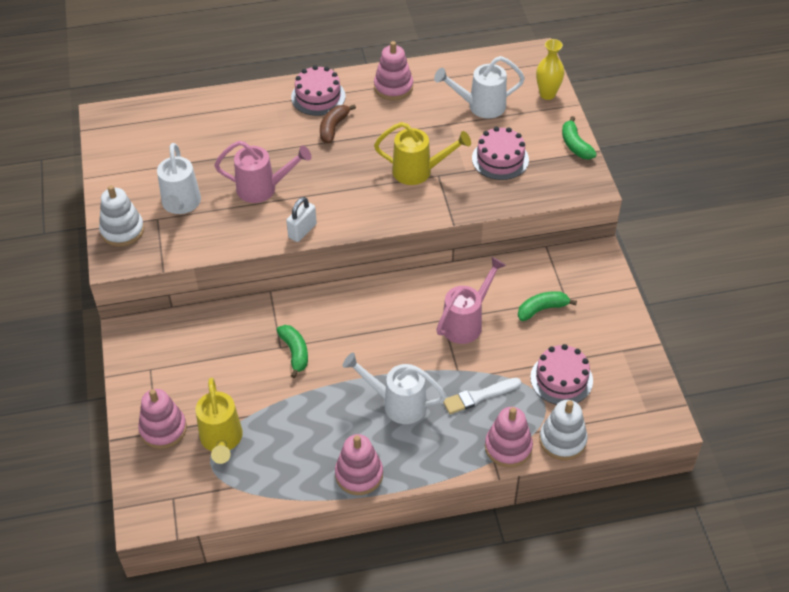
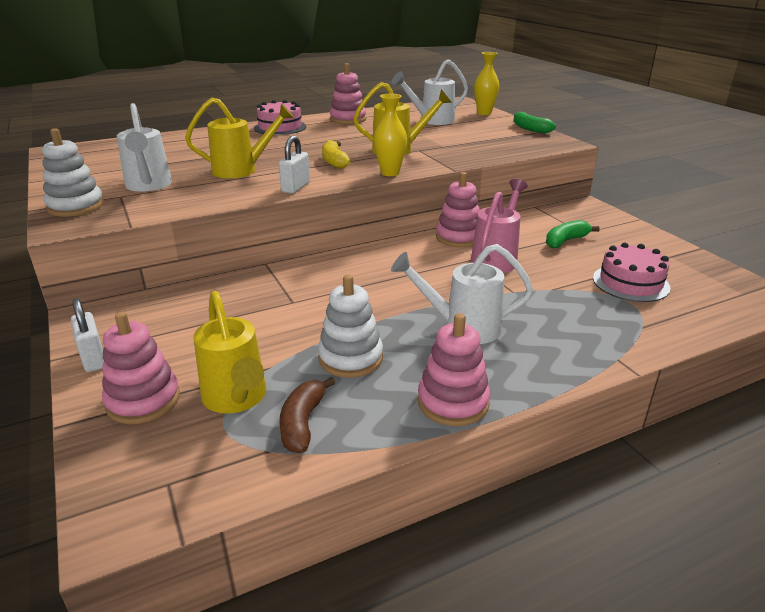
camera: 15 degrees left, 20 degrees down
pink watering can [214,141,311,203] -> yellow watering can [185,97,294,178]
green banana [277,325,308,378] -> none
brown banana [320,104,356,143] -> brown banana moved to [279,377,335,453]
white brush [443,378,521,414] -> none
pink cake [472,127,529,180] -> none
pink stacking toy [485,407,533,467] -> pink stacking toy moved to [436,172,480,248]
white stacking toy [539,400,588,460] -> white stacking toy moved to [318,274,383,378]
none -> white padlock [71,298,104,372]
none -> yellow banana [322,140,351,169]
none -> yellow vase [374,94,407,176]

